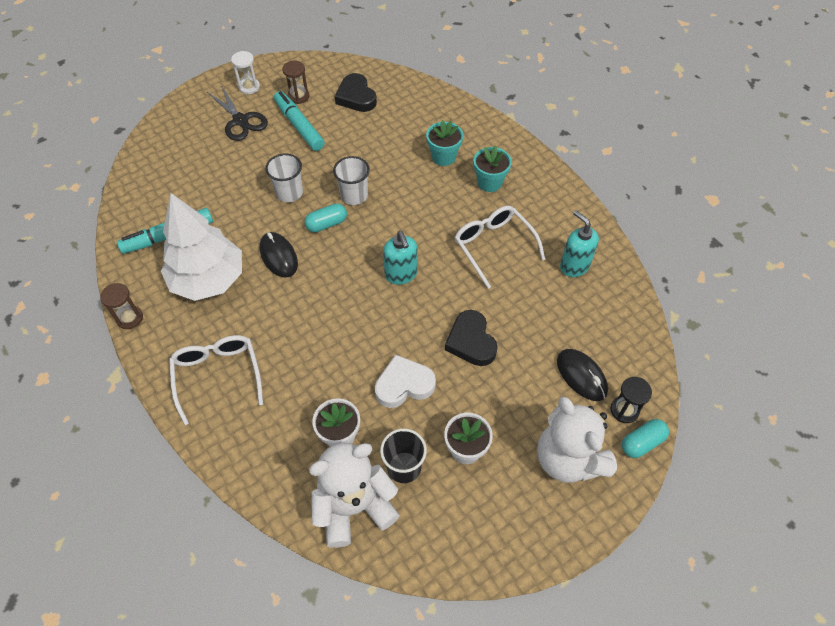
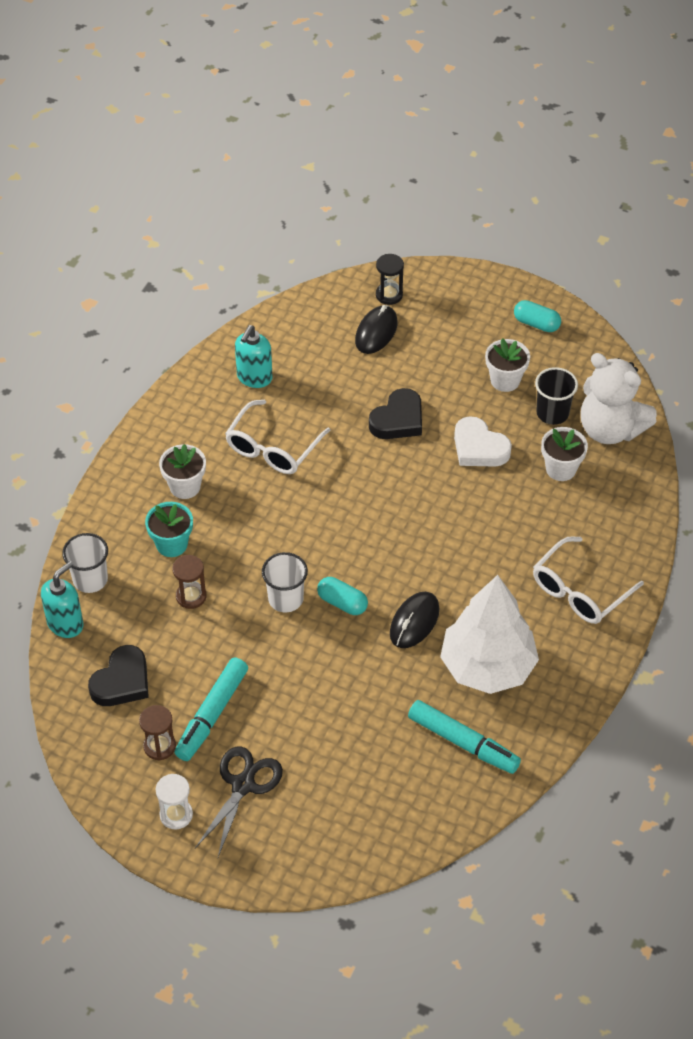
camera: 120 degrees left, 5 degrees down
brown hourglass [100,283,143,329] -> brown hourglass moved to [172,555,207,609]
white cup [265,153,303,202] -> white cup moved to [62,533,108,593]
turquoise soap dispenser [383,231,417,285] -> turquoise soap dispenser moved to [41,561,84,638]
turquoise flower pot [474,145,512,192] -> white flower pot [159,444,206,499]
white teddy bear [537,396,617,483] -> none
turquoise capsule [622,419,669,458] -> turquoise capsule moved to [514,300,561,332]

